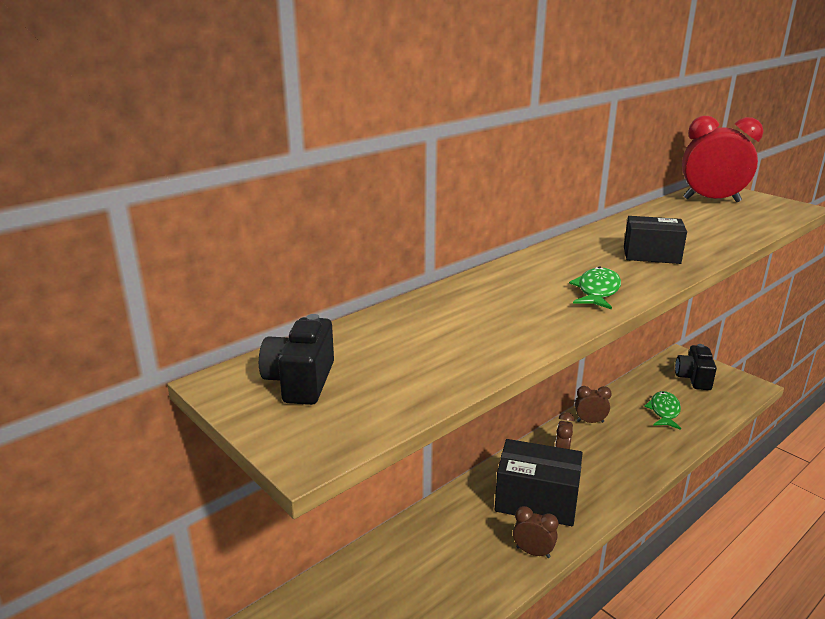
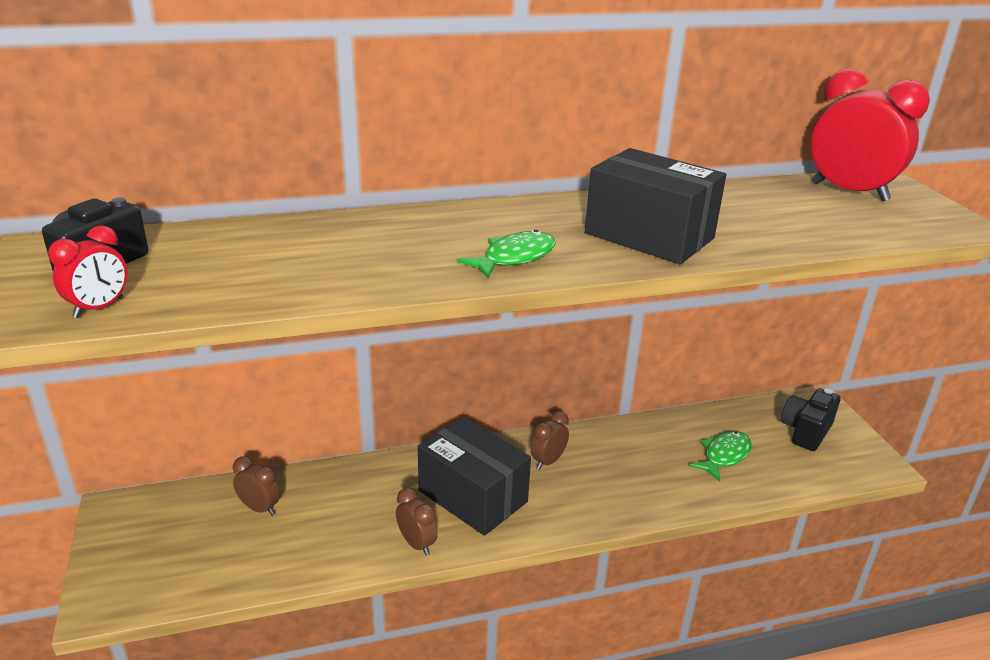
camera: 25 degrees right, 5 degrees up
brown clock [575,386,612,423] -> brown clock moved to [233,456,280,516]
black box [624,216,687,264] -> black box [585,148,726,264], size x1.56
none -> red clock [48,225,128,318]

